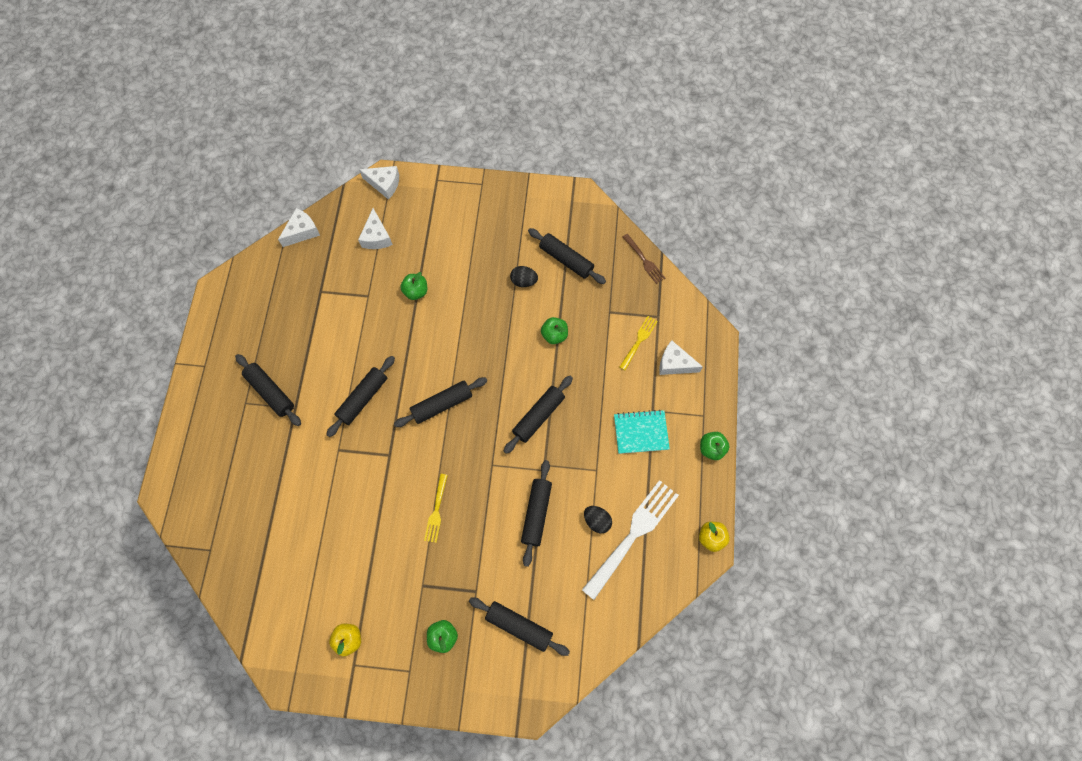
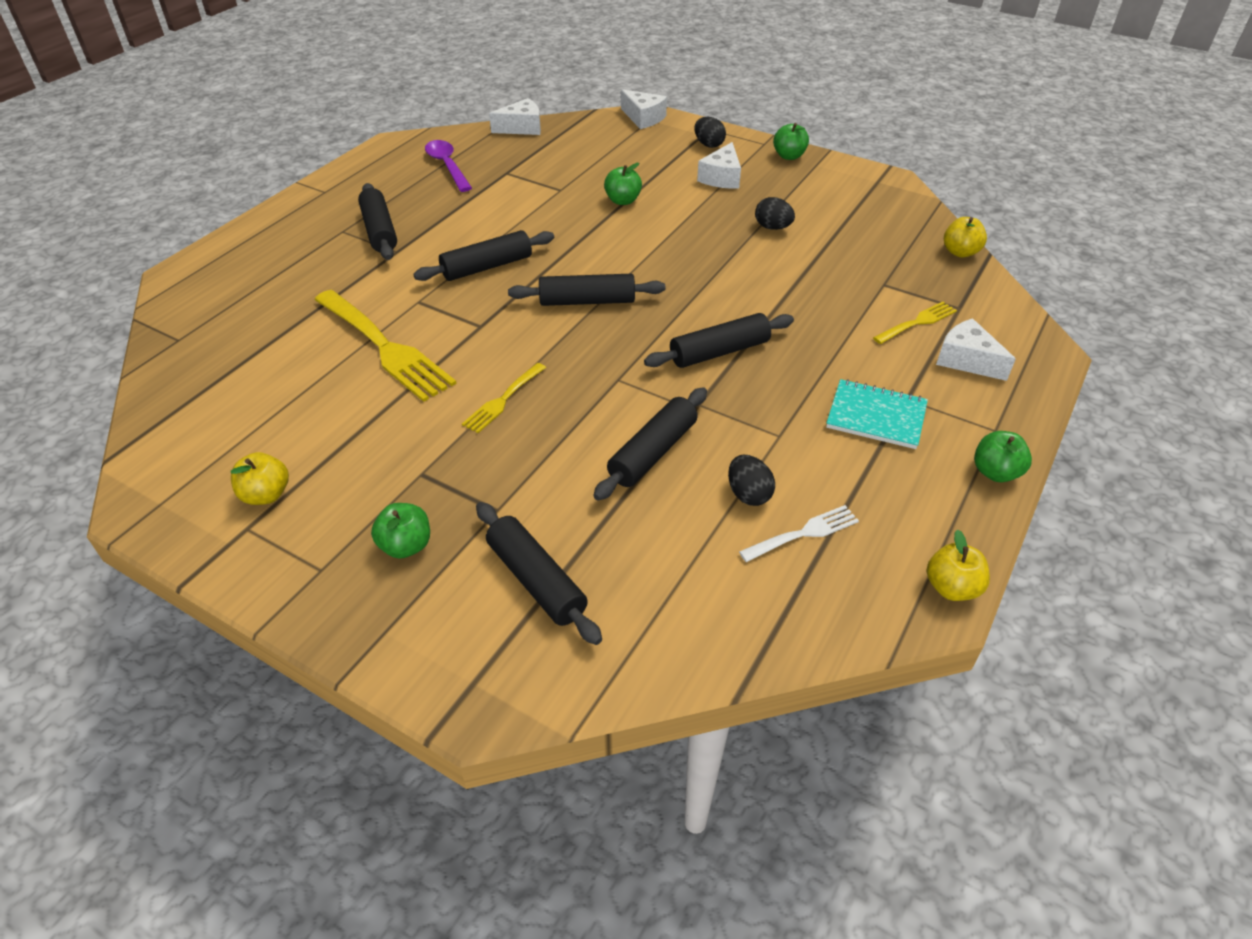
camera: 25 degrees right, 25 degrees down
white cheese [358,208,393,249] -> white cheese moved to [697,142,741,189]
black rolling pin [528,228,606,284] -> none
green apple [541,317,568,344] -> green apple moved to [773,123,809,160]
white fork [582,480,679,600] -> white fork [739,505,859,562], size x0.51
brown fork [623,234,665,284] -> yellow apple [944,217,987,258]
none -> yellow fork [314,290,457,402]
none -> purple spoon [425,140,472,192]
none -> black egg [694,117,726,148]

